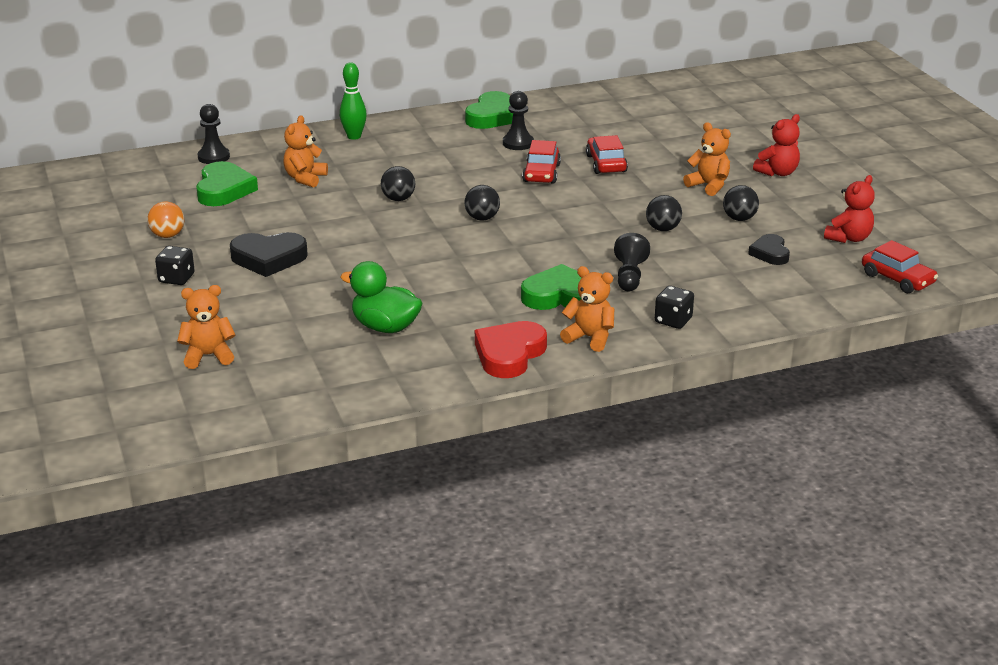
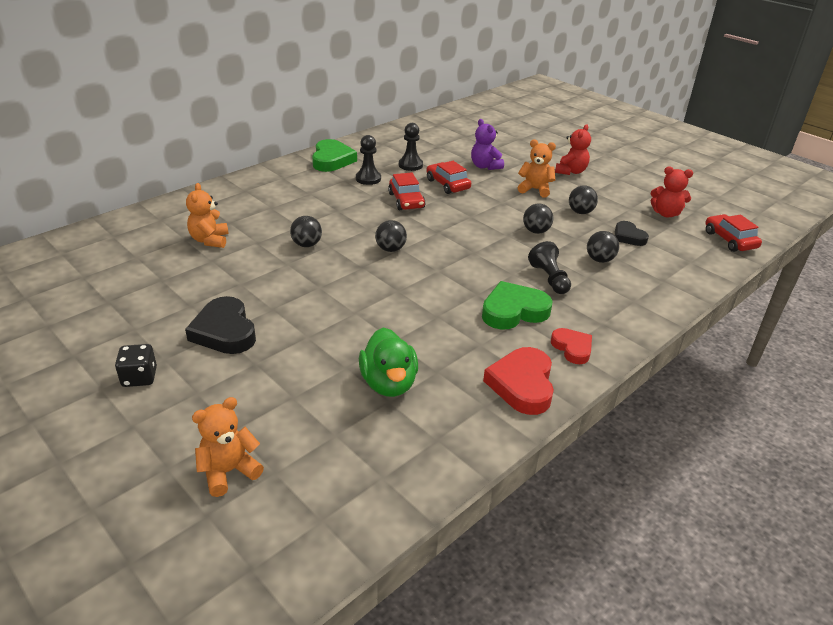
camera: 25 degrees left, 5 degrees up
orange ball [147,201,184,238] -> none
green heart [196,161,258,206] -> none
black pawn [198,104,230,164] -> black pawn moved to [399,123,423,171]
black heart [230,232,308,277] -> black heart turned 90 degrees clockwise [185,296,256,354]
green bowling pin [340,62,367,140] -> none
green duck [341,261,422,333] -> green duck turned 105 degrees counterclockwise [359,328,418,397]
orange teddy bear [560,266,614,352] -> red heart [551,328,592,364]
black dice [655,286,694,329] -> none
red teddy bear [824,175,875,243] -> red teddy bear turned 90 degrees clockwise [650,166,693,218]
red car [862,240,938,293] -> red car turned 135 degrees counterclockwise [705,214,762,252]
none -> purple teddy bear [471,119,504,170]
none -> black ball [587,231,619,263]

